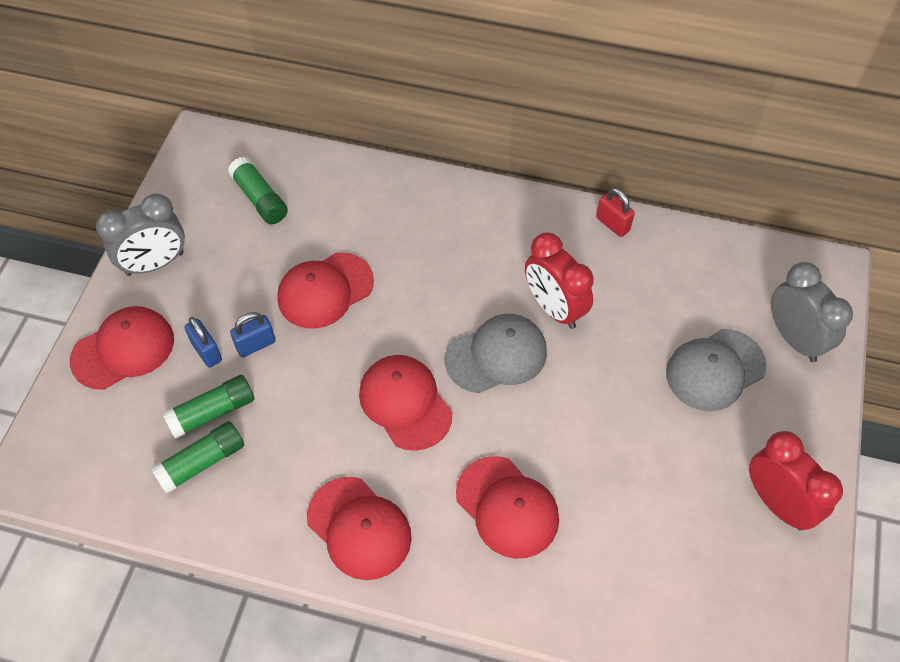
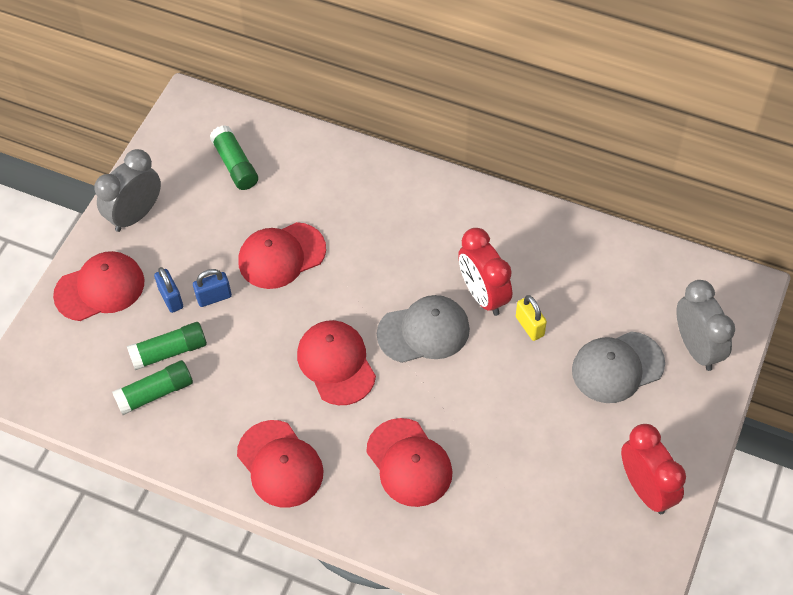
camera: 10 degrees right, 0 degrees up
grey clock [96,193,185,276] -> grey clock turned 150 degrees clockwise [94,149,161,232]
red padlock [596,188,635,237] -> none
none -> yellow padlock [516,295,547,341]

